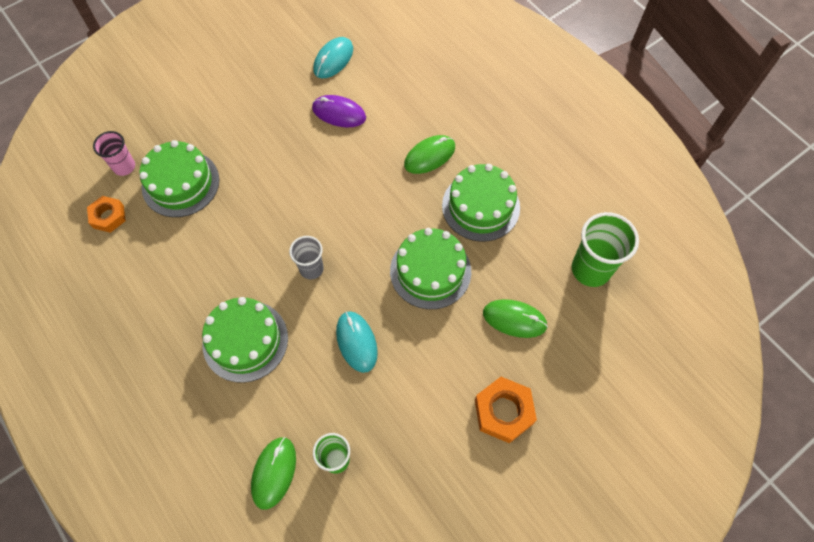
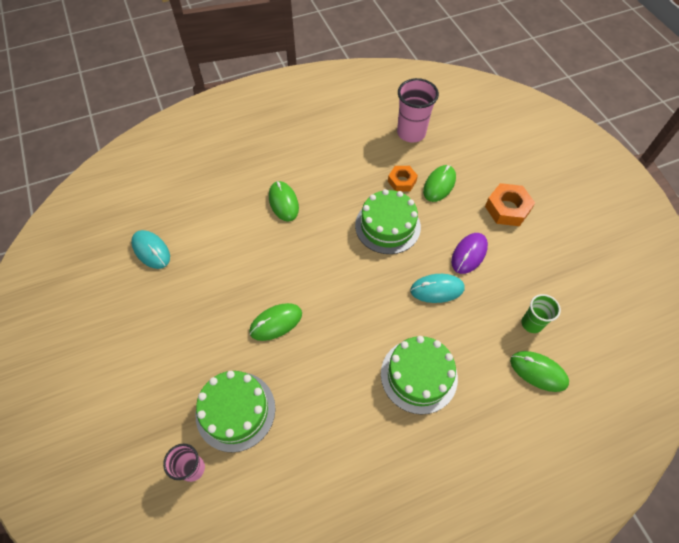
camera: 75 degrees left, 5 degrees down
orange nut [87,196,126,233] -> orange nut moved to [388,166,418,192]
grey cup [289,236,324,279] -> none
purple mouse [312,95,366,127] -> purple mouse moved to [451,233,488,274]
green cake [442,164,520,242] -> none
green cup [572,212,639,287] -> pink cup [397,78,439,143]
none -> green mouse [249,303,302,341]

